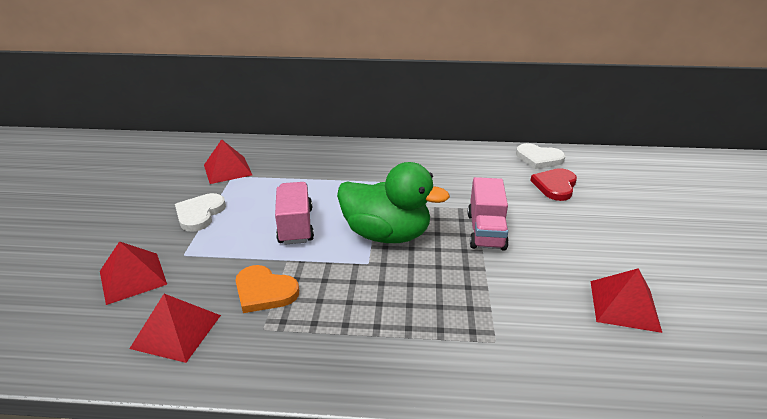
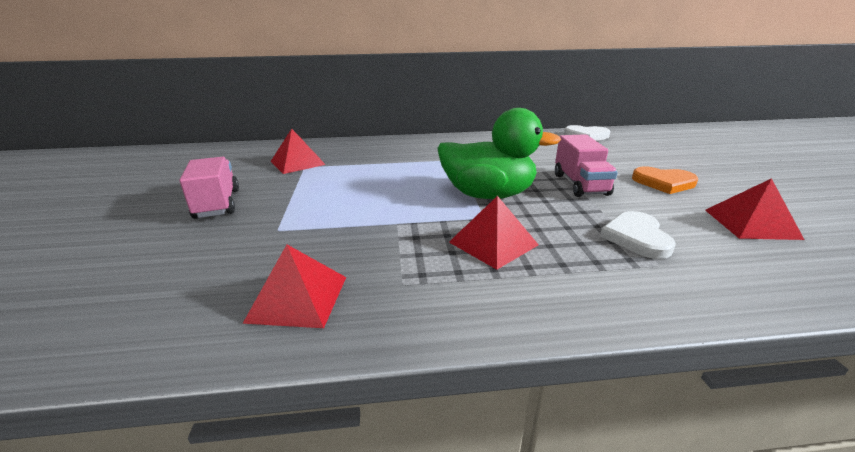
camera: 10 degrees left, 5 degrees down
red pyramid [100,241,167,305] -> red pyramid moved to [449,196,539,270]
white heart [175,193,226,232] -> white heart moved to [600,211,676,259]
orange heart [235,265,299,313] -> orange heart moved to [632,166,698,194]
pink truck [275,182,314,245] -> pink truck moved to [179,157,239,219]
red heart [530,168,577,201] -> none

